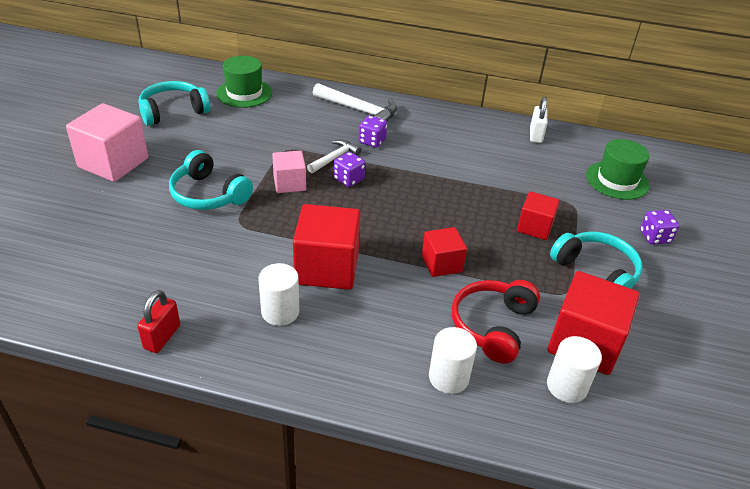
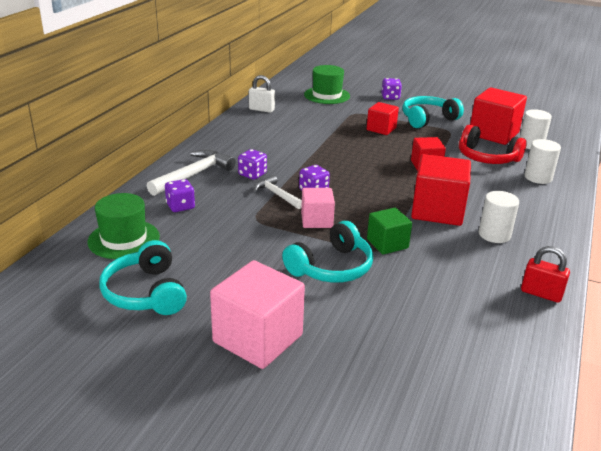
camera: 80 degrees left, 10 degrees down
none -> purple dice [165,179,195,212]
none -> green cube [367,208,412,255]

